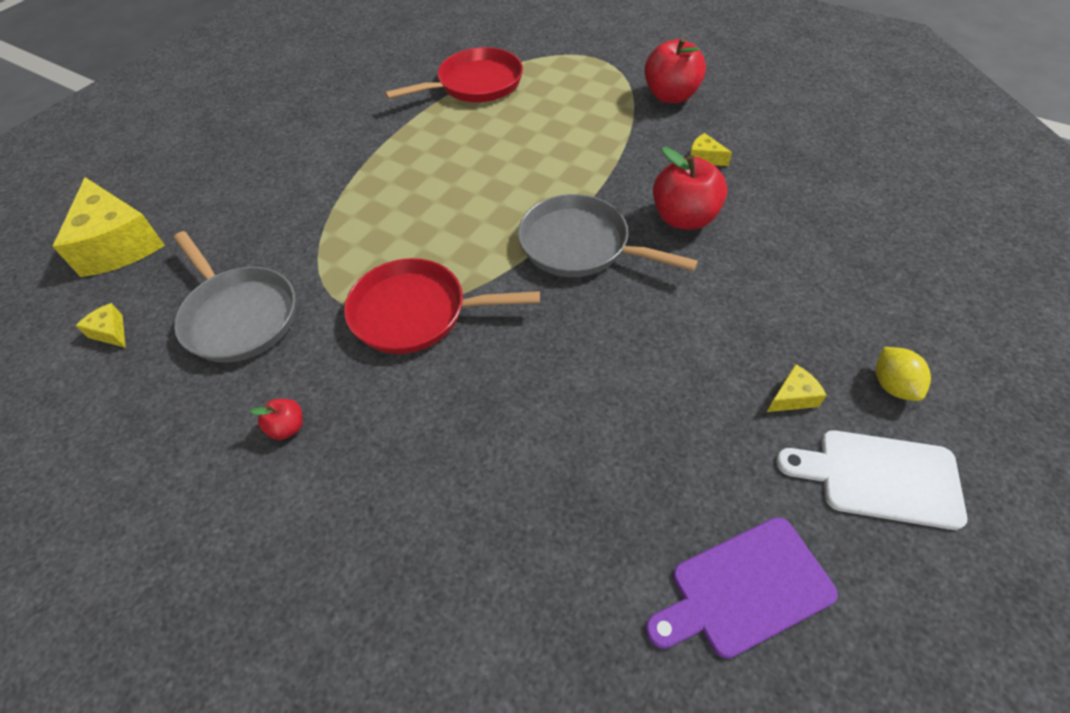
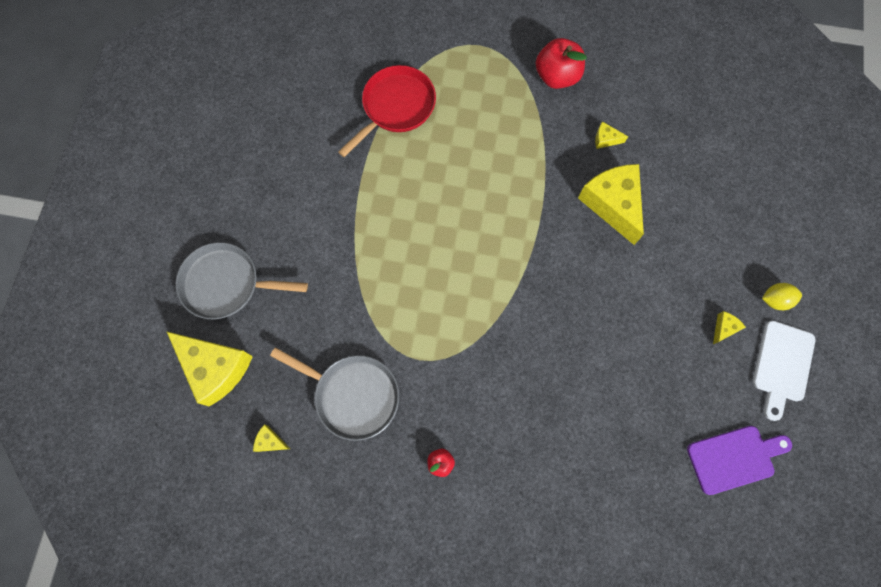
camera: 25 degrees left, 20 degrees up
red pan [344,258,540,354] -> none
grey pan [518,194,698,277] -> grey pan moved to [176,242,308,319]
purple cutting board [646,517,838,659] -> purple cutting board turned 150 degrees counterclockwise [687,426,792,495]
red apple [653,147,727,230] -> yellow cheese [578,164,644,245]
white cutting board [776,430,967,530] -> white cutting board turned 60 degrees counterclockwise [753,321,815,421]
yellow lemon [876,347,931,401] -> yellow lemon turned 60 degrees counterclockwise [762,283,802,310]

